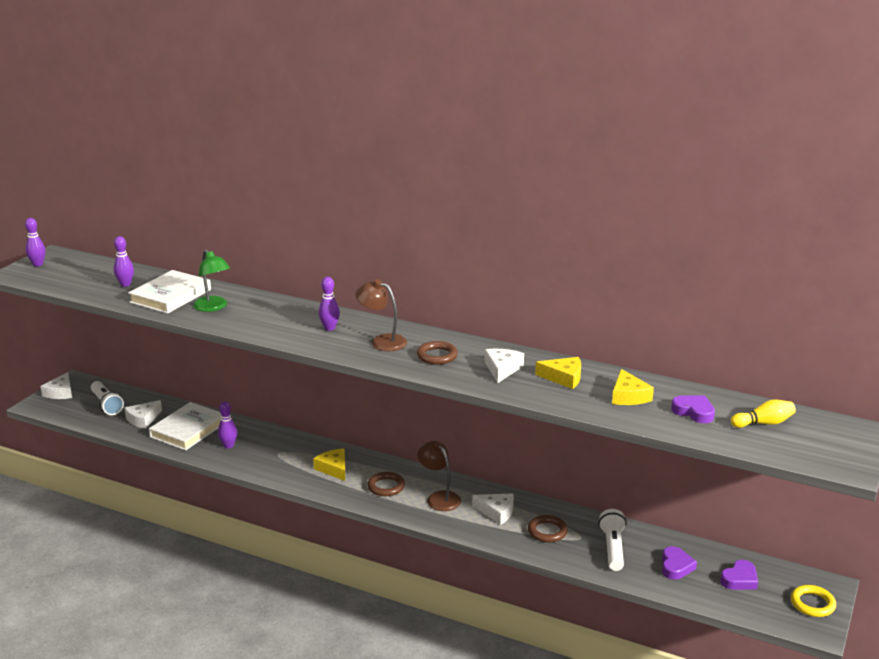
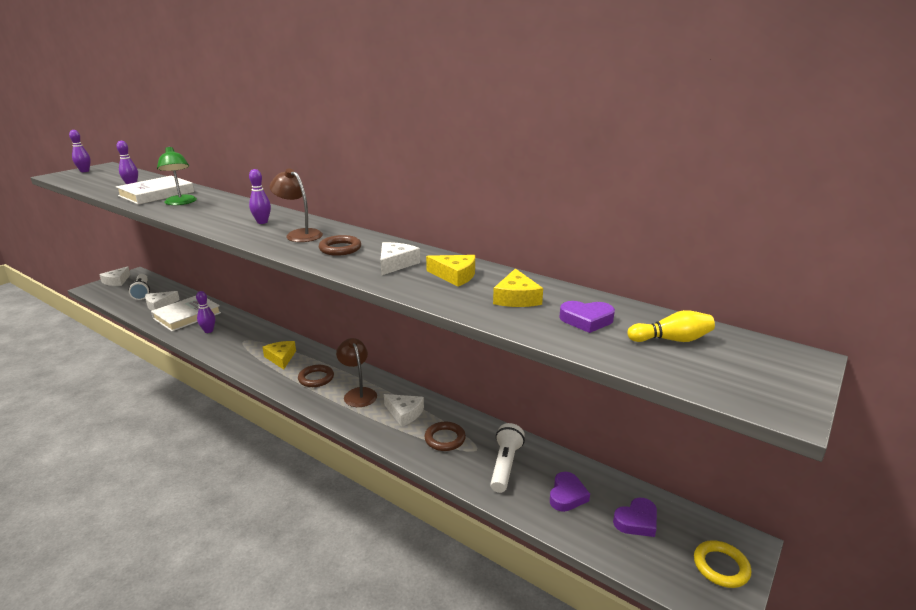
camera: 10 degrees right, 0 degrees up
purple heart [671,395,715,423] -> purple heart turned 135 degrees clockwise [559,301,615,333]

